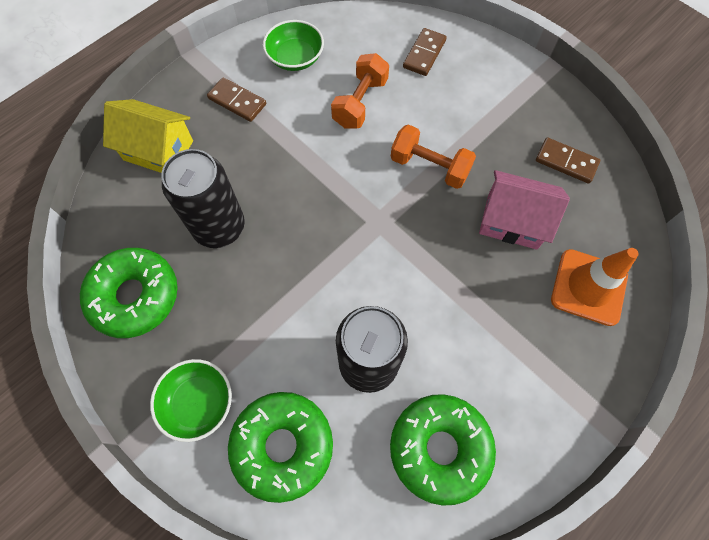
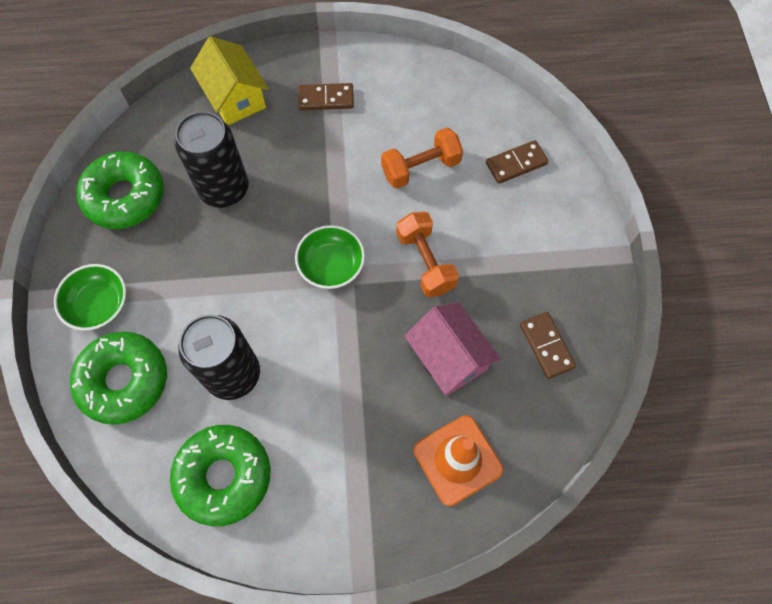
camera: 40 degrees right, 0 degrees up
brown domino [207,77,266,122] -> brown domino turned 75 degrees counterclockwise [299,83,354,110]
green bowl [263,20,324,71] -> green bowl moved to [295,225,365,289]

